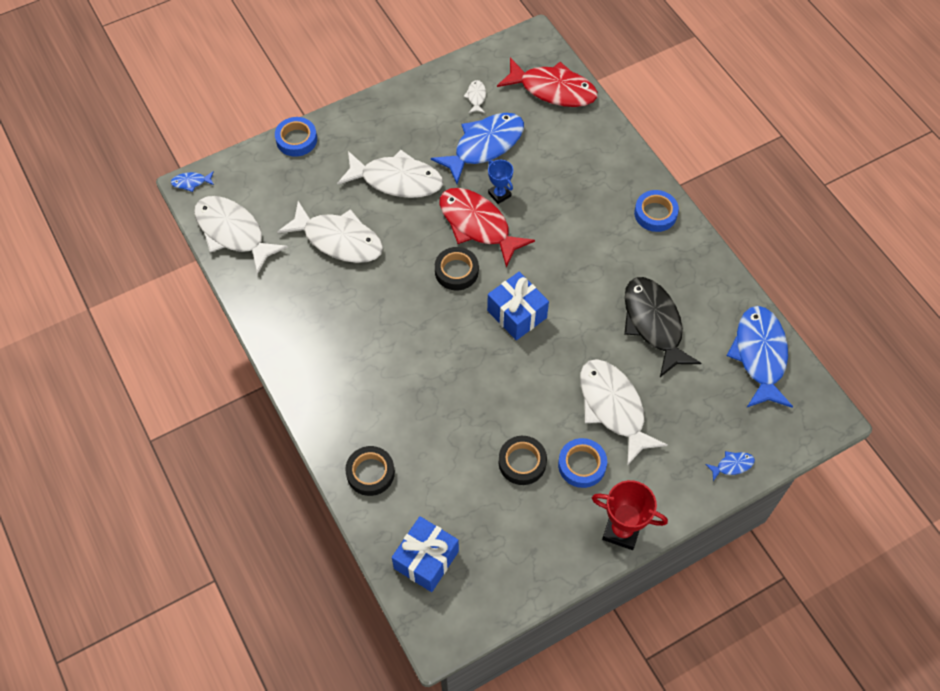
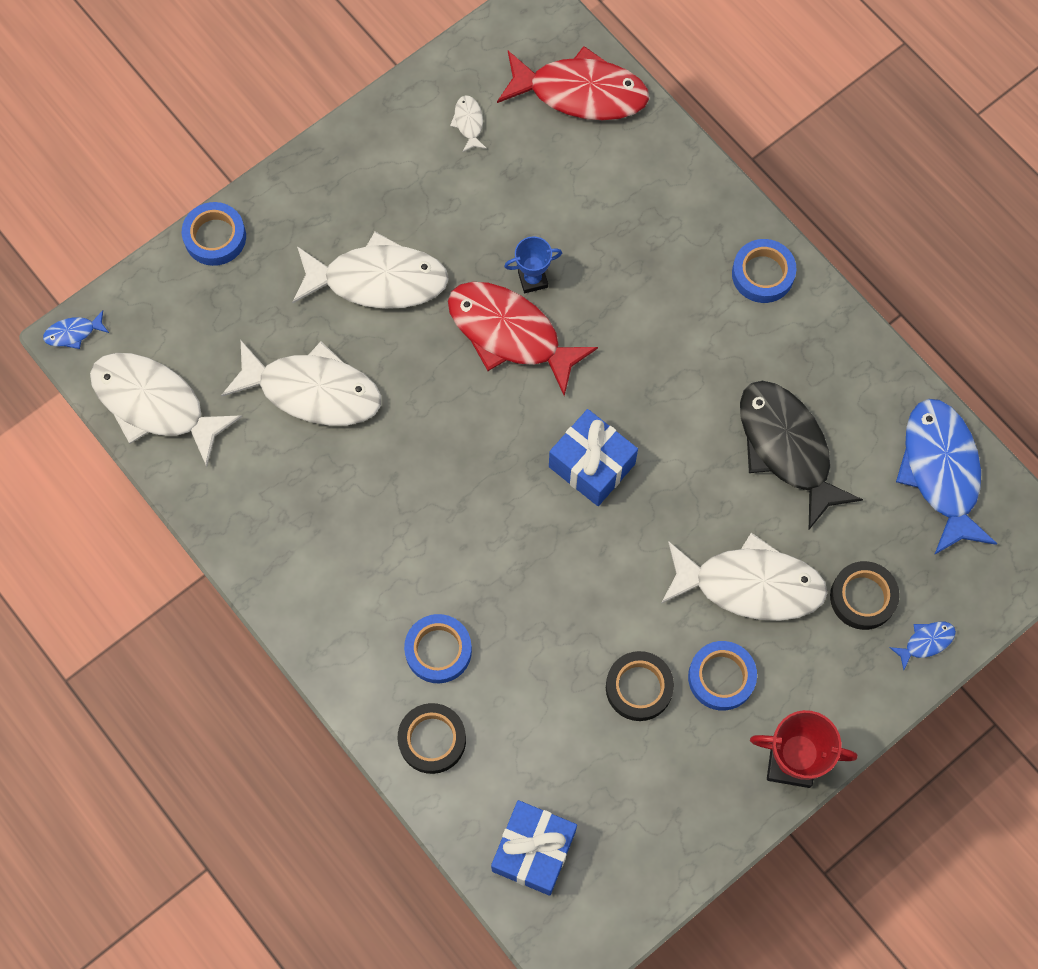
camera: 10 degrees left, 10 degrees up
blue fish [431,113,524,184] -> none
black tape [435,247,479,290] -> black tape moved to [830,561,900,630]
blue trophy [488,160,513,204] -> blue trophy turned 60 degrees counterclockwise [504,236,562,293]
white fish [580,359,668,466] -> white fish turned 135 degrees clockwise [661,533,827,621]
none -> blue tape [404,614,472,683]

